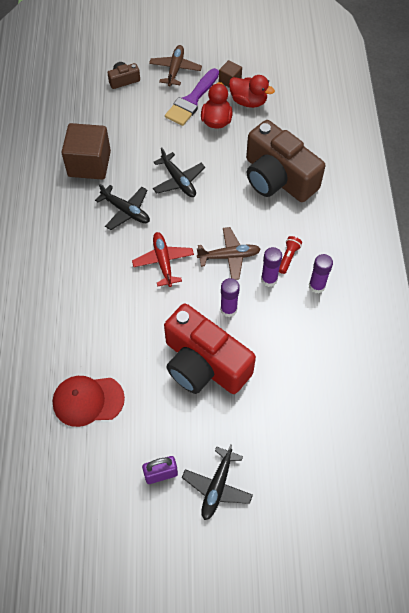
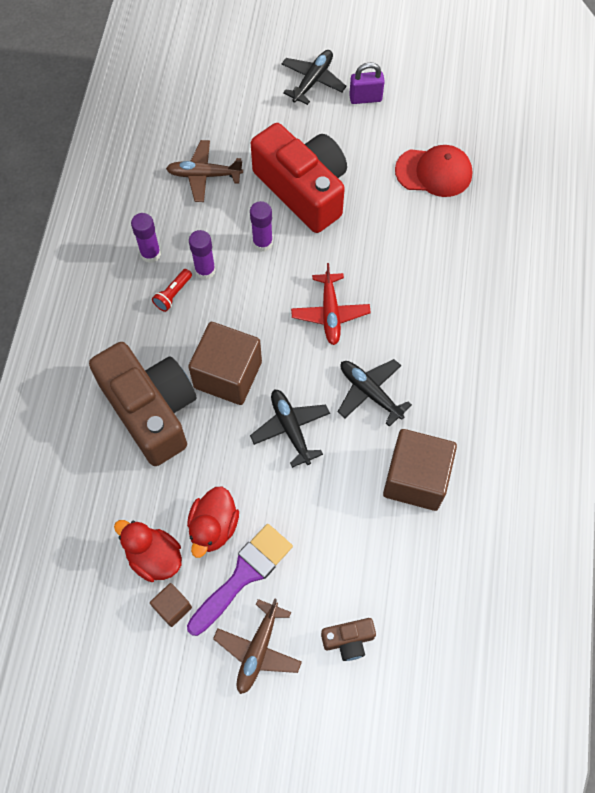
camera: 170 degrees left, 5 degrees up
brown plane [197,227,261,280] -> brown plane moved to [166,140,243,202]
none -> brown cube [188,322,262,405]

